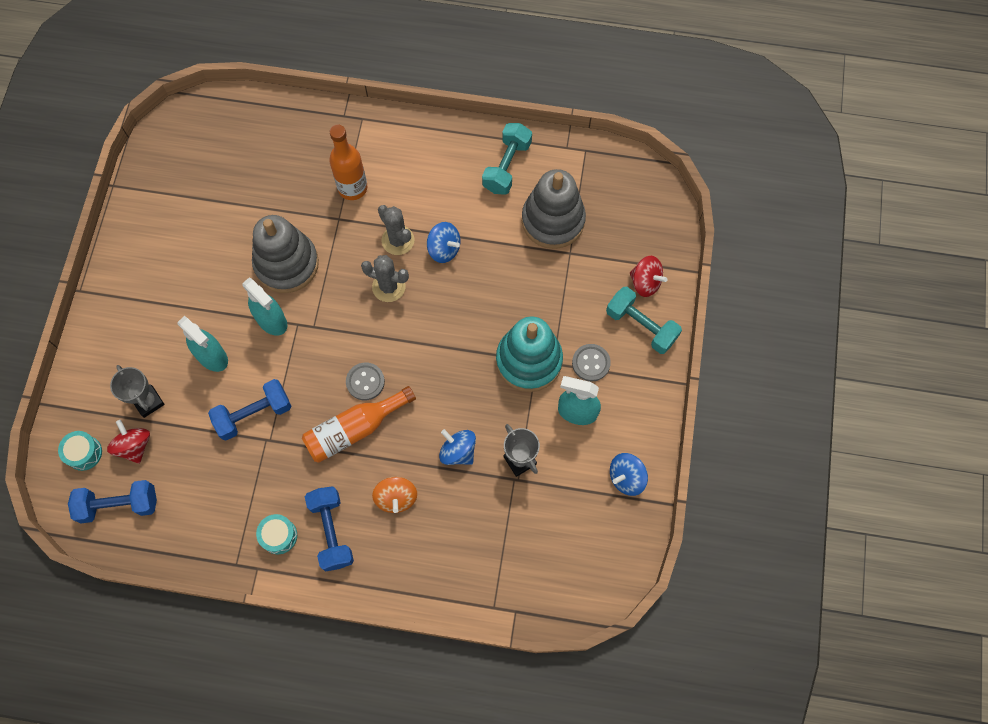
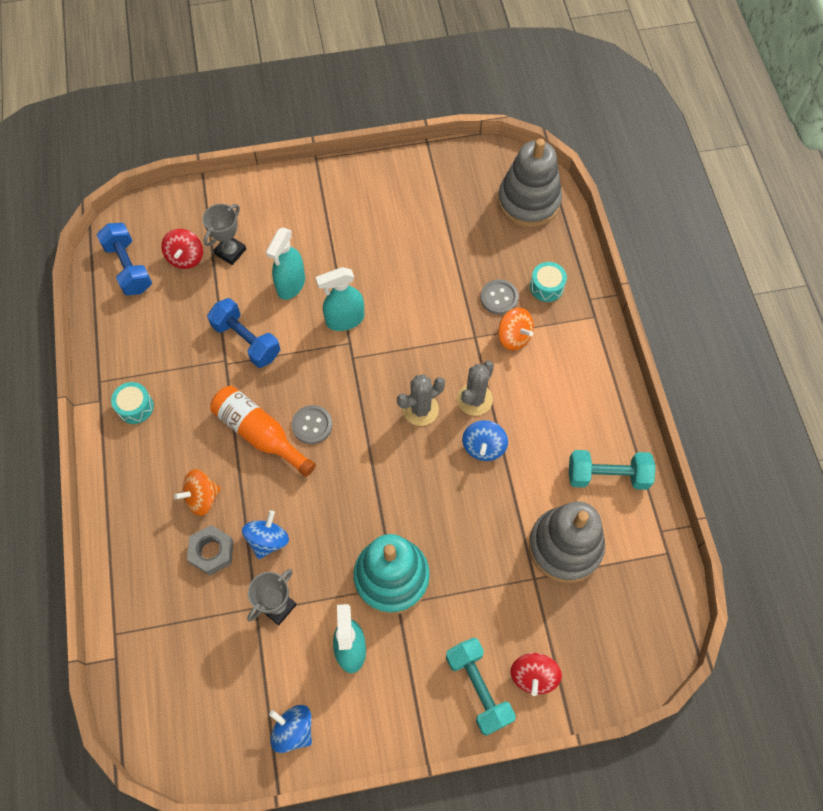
camera: 70 degrees right, 5 degrees down
turquoise drum [58,431,102,471] -> turquoise drum moved to [530,262,567,302]
red spinning top [107,420,150,464] -> red spinning top turned 135 degrees clockwise [161,229,203,269]
turquoise spray bottle [242,277,287,336] -> turquoise spray bottle turned 45 degrees clockwise [316,267,364,331]
grey stacking toy [252,215,319,293] -> grey stacking toy moved to [498,138,562,227]
blue dumbbell [305,486,354,572] -> none
orange bottle [329,124,367,200] -> orange spinning top [498,308,534,350]
grey cactus [361,255,409,302] -> grey cactus turned 60 degrees clockwise [397,374,445,426]
grey button [572,344,611,382] -> grey button moved to [480,279,519,315]
turquoise dumbbell [606,287,682,354] -> turquoise dumbbell turned 45 degrees counterclockwise [446,638,516,736]
none -> grey nut [187,525,233,575]

